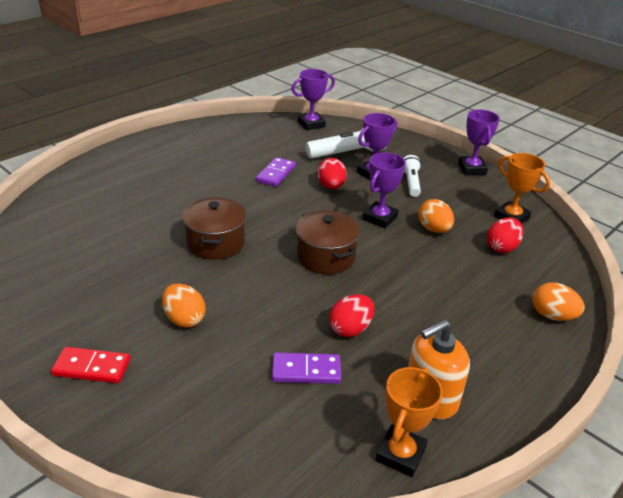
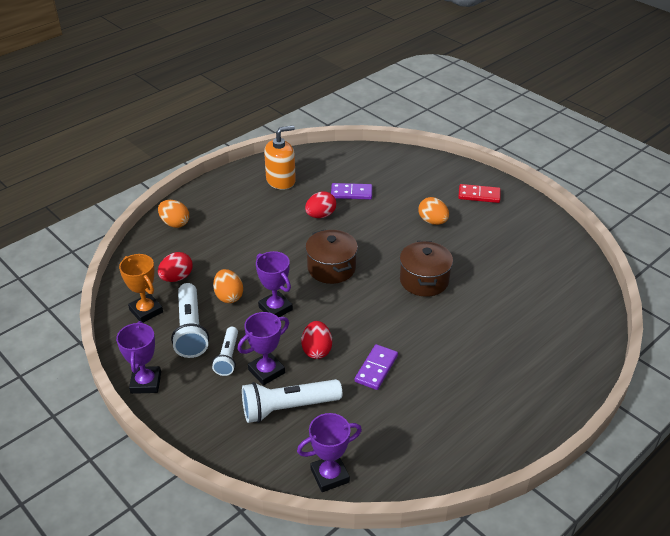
camera: 175 degrees left, 5 degrees up
purple trophy [363,152,406,228] -> purple trophy turned 75 degrees counterclockwise [256,251,293,317]
orange trophy [375,367,443,477] -> none
none -> white flashlight [171,283,209,358]

